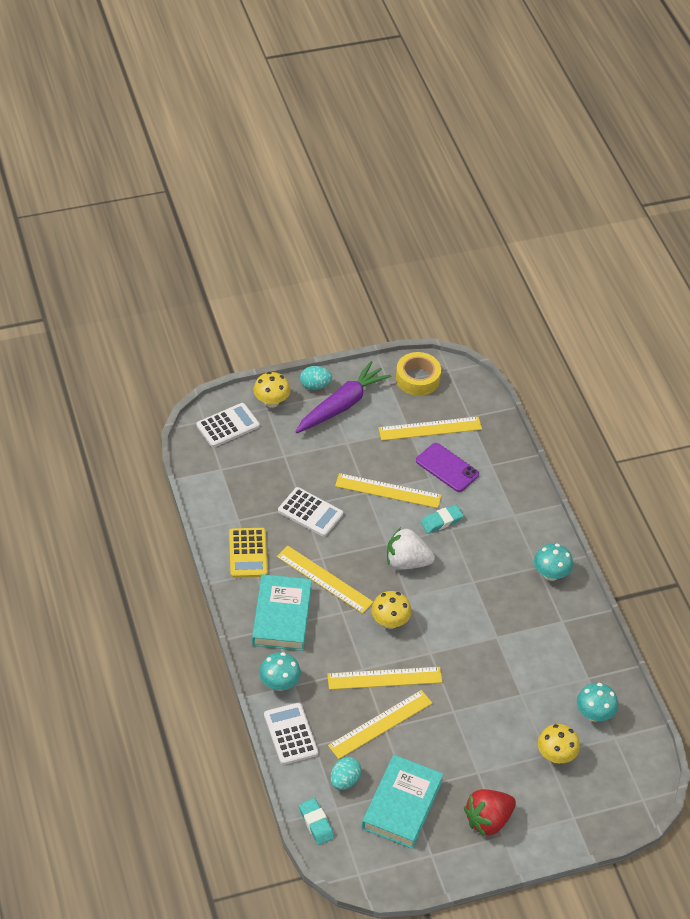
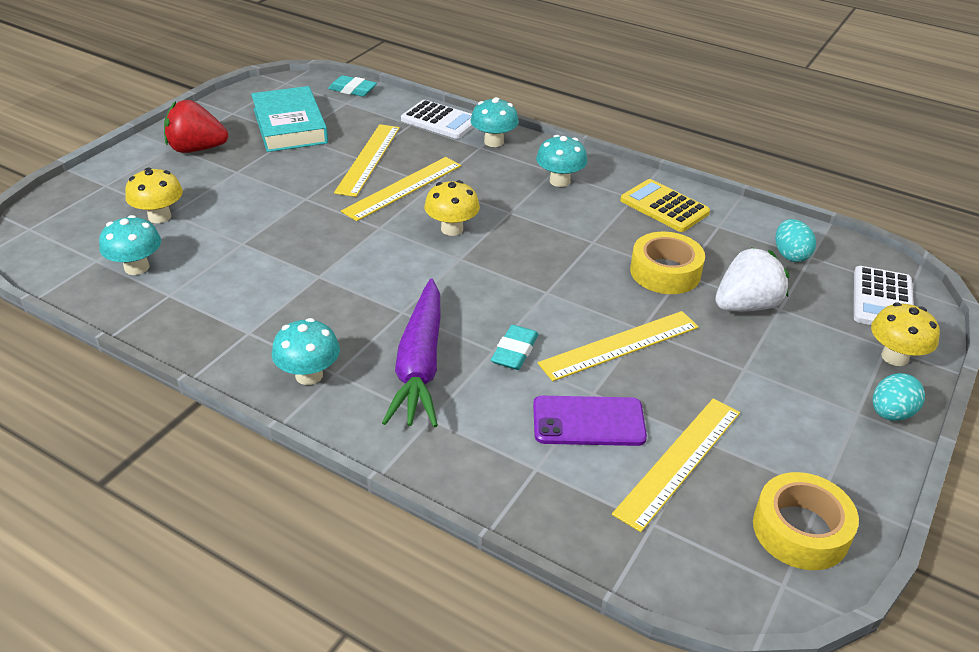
camera: 140 degrees right, 10 degrees down
turquoise book [252,574,312,651] -> turquoise mushroom [536,135,587,187]
yellow ruler [277,546,373,614] -> none
white calculator [278,487,343,537] -> yellow tape [630,232,705,294]
purple carrot [296,361,391,433] -> purple carrot moved to [382,278,440,427]
turquoise egg [331,757,362,790] -> turquoise egg moved to [776,219,816,262]
white strawberry [387,527,435,570] -> white strawberry moved to [715,247,789,311]
red strawberry [464,789,516,837] -> red strawberry turned 105 degrees counterclockwise [164,100,228,153]

